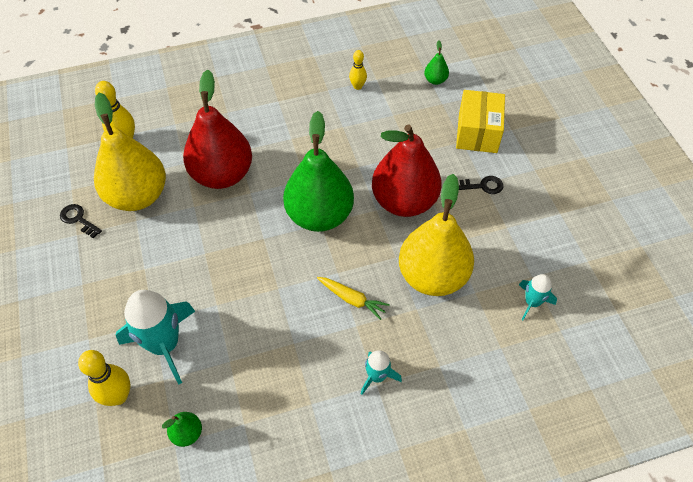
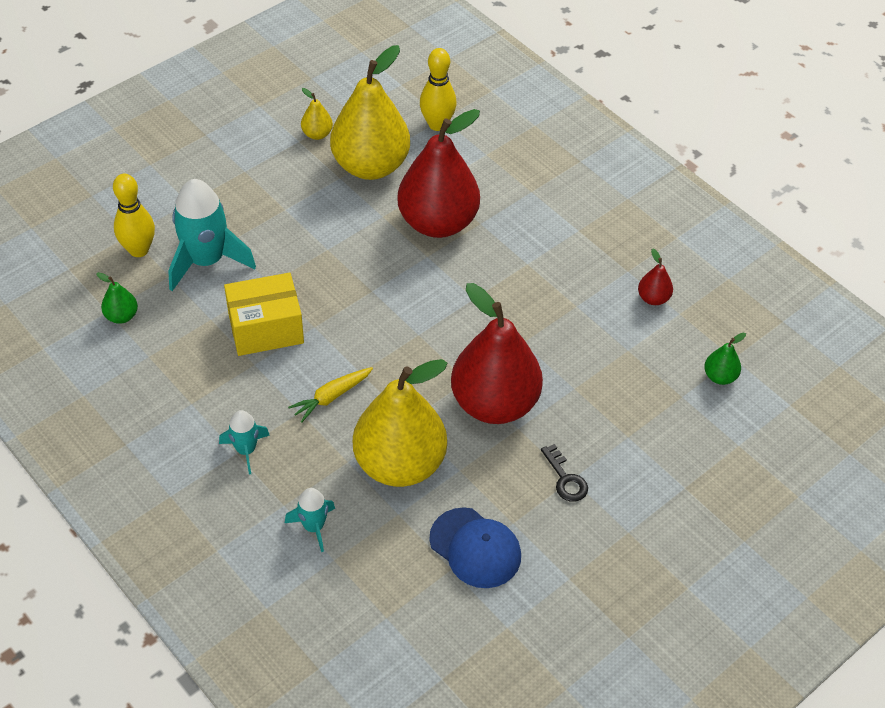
camera: 65 degrees right, 5 degrees down
black key [60,204,102,238] -> yellow pear [301,88,333,140]
green pear [283,111,354,232] -> none
yellow carrot [317,277,390,320] -> yellow carrot turned 45 degrees clockwise [288,367,373,423]
yellow bowling pin [349,50,367,90] -> red pear [638,248,673,305]
yellow box [456,90,505,153] -> yellow box moved to [224,272,304,356]
turquoise rocket [519,274,557,320] -> turquoise rocket moved to [285,488,335,552]
none -> blue cap [429,507,521,588]

